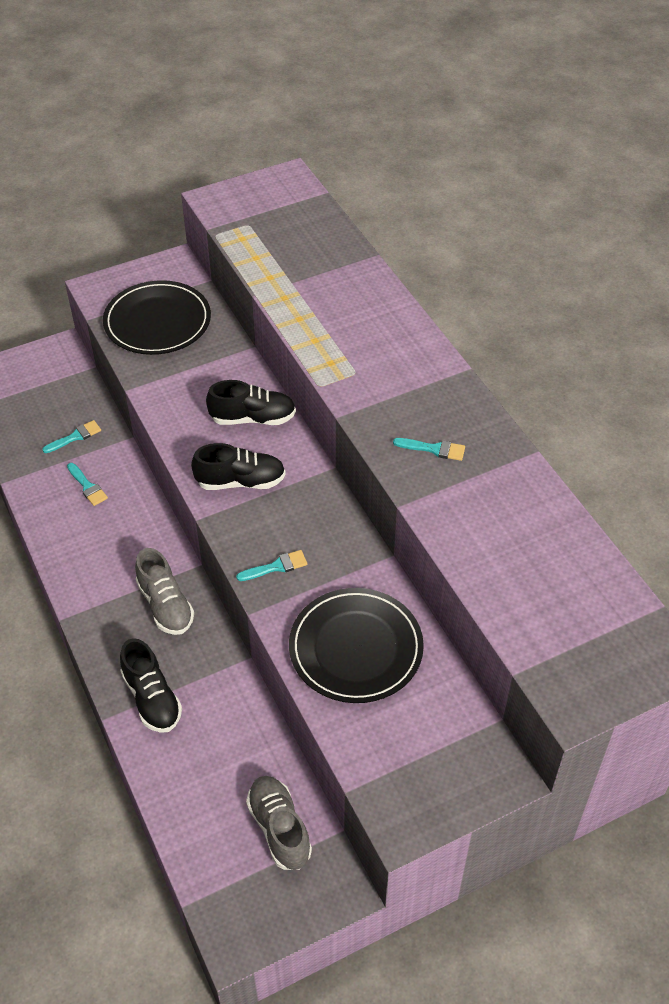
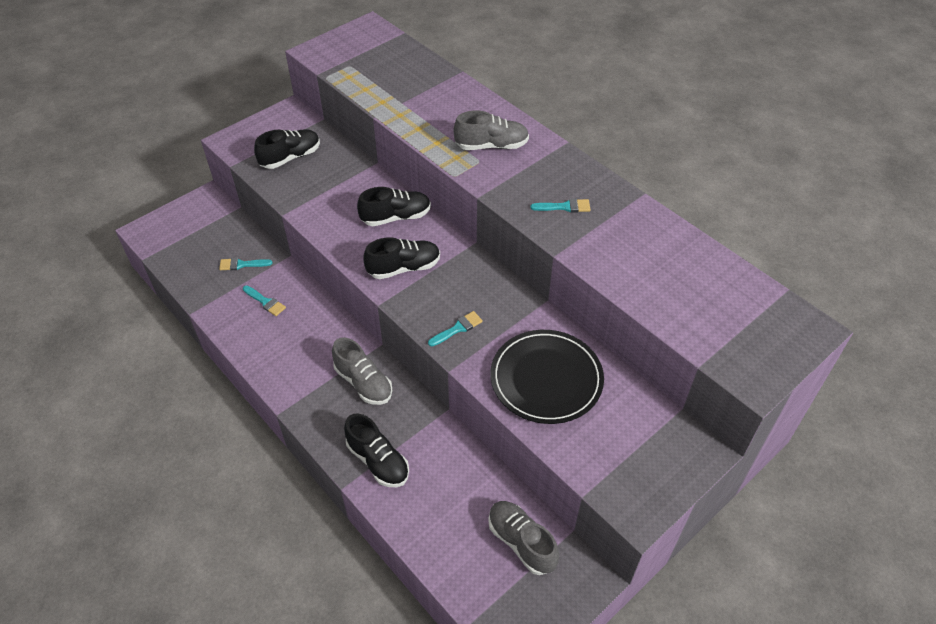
camera: 15 degrees left, 0 degrees up
turquoise brush [42,420,101,453] -> turquoise brush turned 135 degrees counterclockwise [219,258,272,270]
black plate [103,280,211,355] -> black shoe [254,129,320,169]
none -> grey shoe [454,111,529,150]

